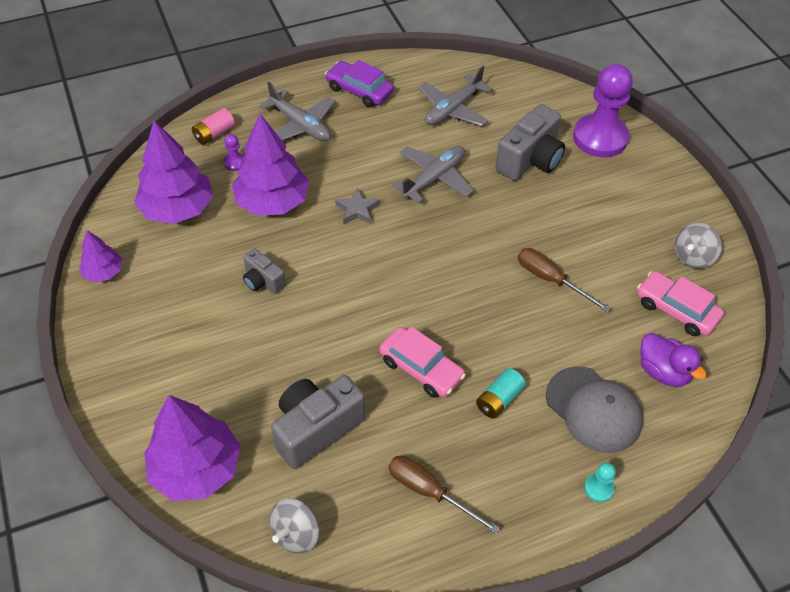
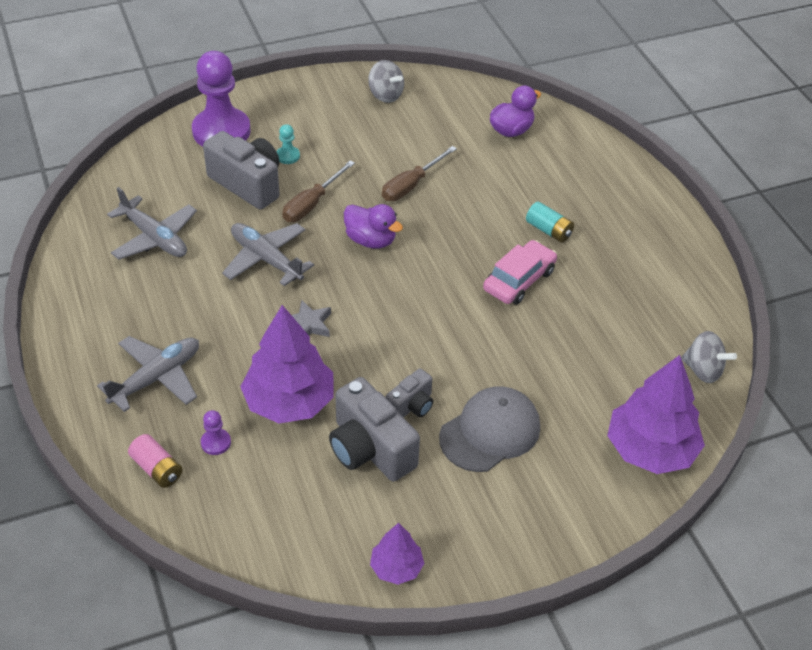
camera: 90 degrees left, 5 degrees down
purple tree [134,121,213,224] -> none
grey camera [271,375,365,469] -> grey camera moved to [329,377,420,482]
purple car [325,60,394,108] -> none
brown screwdriver [389,456,500,534] -> brown screwdriver moved to [282,160,355,222]
grey cap [546,366,643,453] -> grey cap moved to [439,387,540,472]
turquoise pawn [584,462,616,502] -> turquoise pawn moved to [276,124,300,164]
pink car [637,271,724,336] -> none
none -> purple duck [344,204,403,249]

